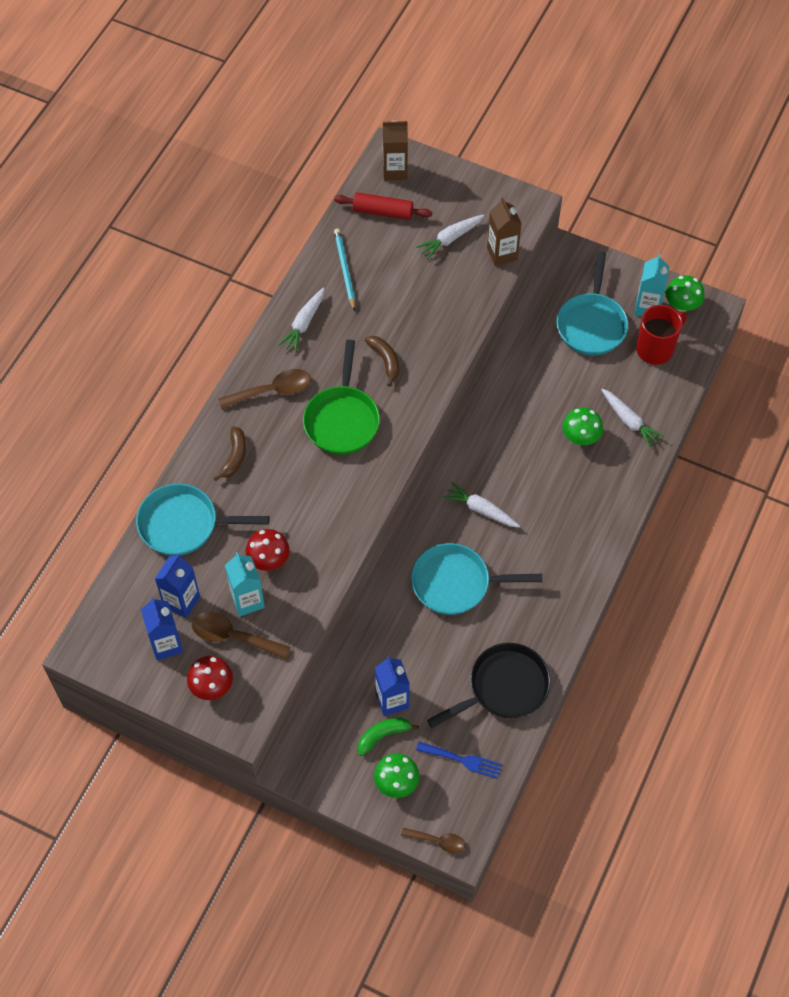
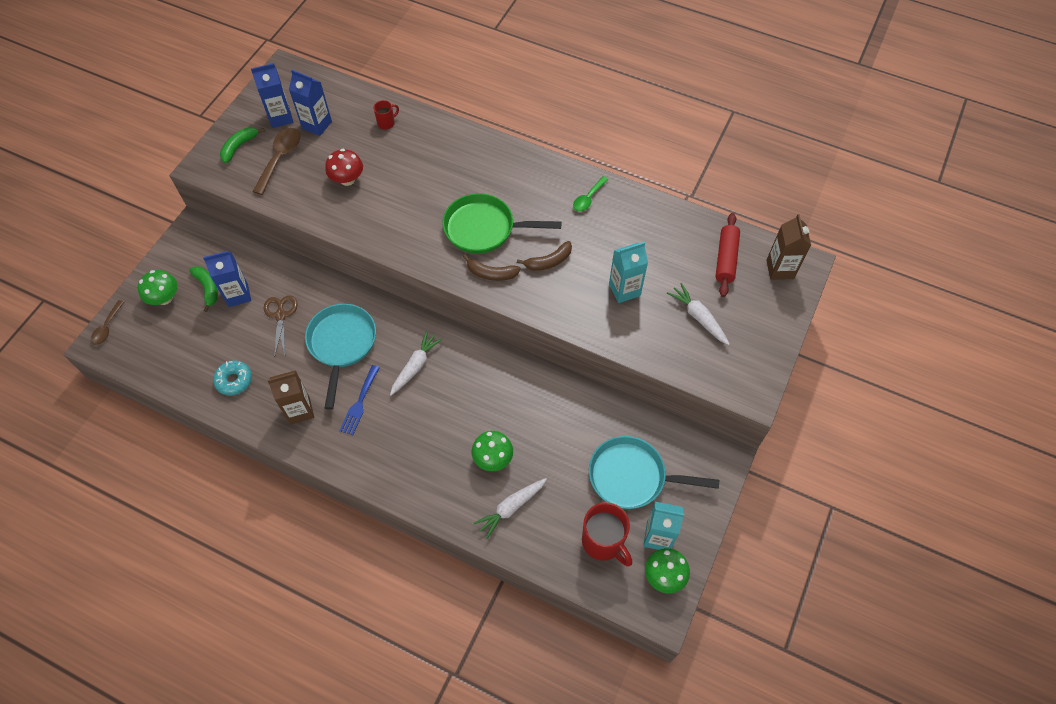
camera: 90 degrees right, 0 degrees up
turquoise pan [136,484,270,556] -> red mug [373,100,399,130]
red mushroom [187,656,233,700] -> green banana [220,127,265,163]
brown banana [214,426,246,481] -> brown banana moved to [463,255,521,281]
brown spoon [218,369,311,409] -> none
turquoise carton [225,552,265,616] -> turquoise carton moved to [609,242,648,303]
white carrot [278,288,325,353] -> green spoon [573,176,609,211]
turquoise pencil [334,229,355,311] -> none
blue fork [416,742,502,779] -> blue fork moved to [339,365,380,435]
black pan [427,643,551,728] -> turquoise donut [213,360,252,396]
brown carton [487,197,521,266] -> brown carton moved to [267,370,314,425]
none -> brown scissors [264,295,298,355]

